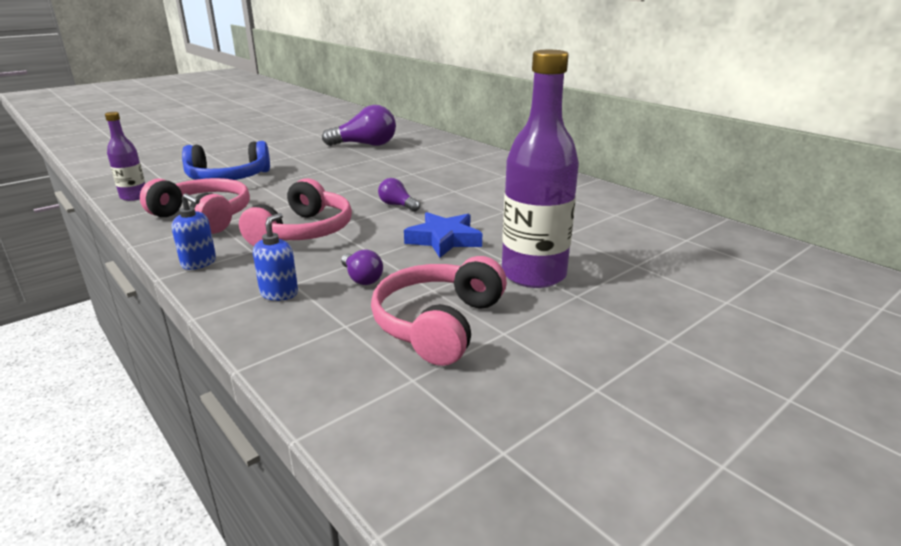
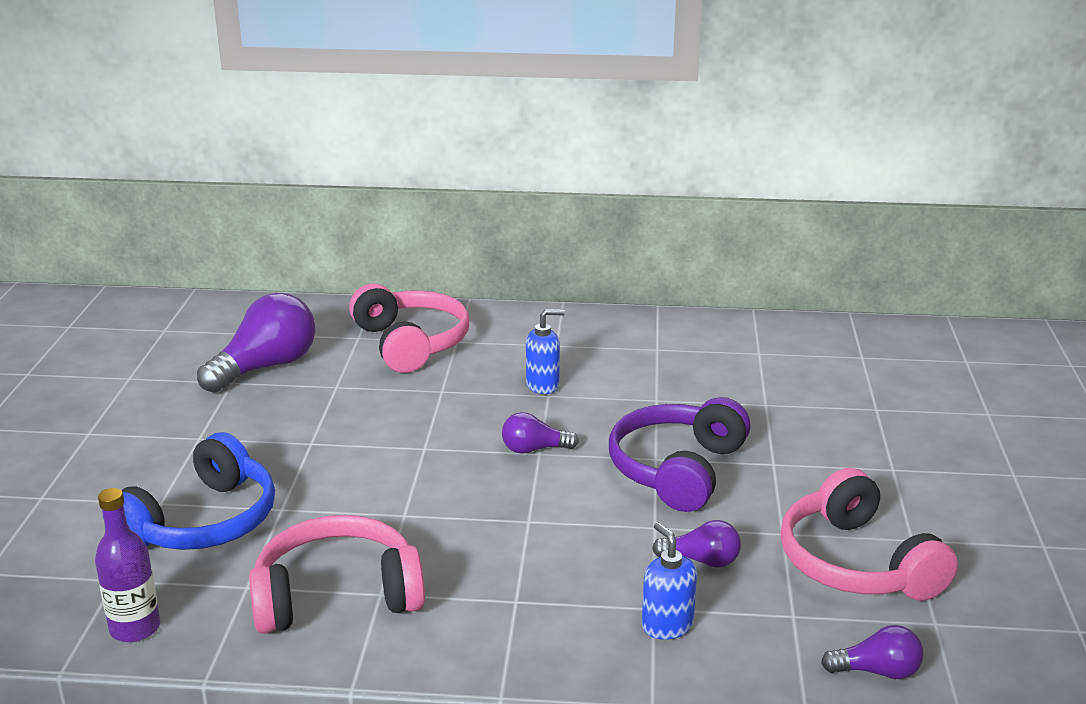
camera: 45 degrees left, 0 degrees up
blue soap dispenser [172,193,216,270] -> blue soap dispenser moved to [526,309,565,394]
pink headphones [239,178,352,246] -> pink headphones moved to [349,284,469,373]
blue star [404,212,482,258] -> purple headphones [609,397,751,512]
purple bottle [502,50,579,288] -> none
none -> purple light bulb [821,625,924,679]

